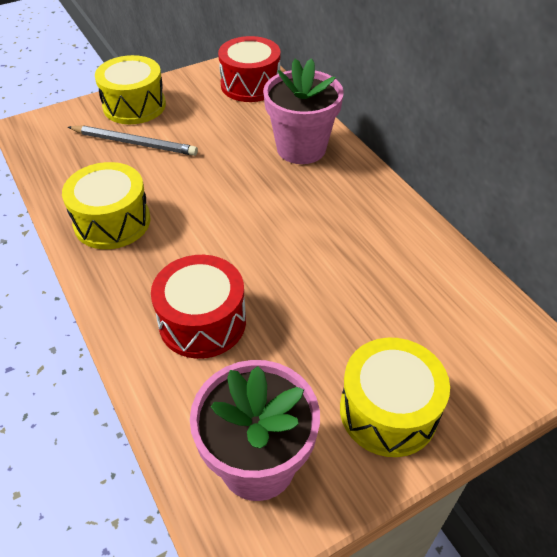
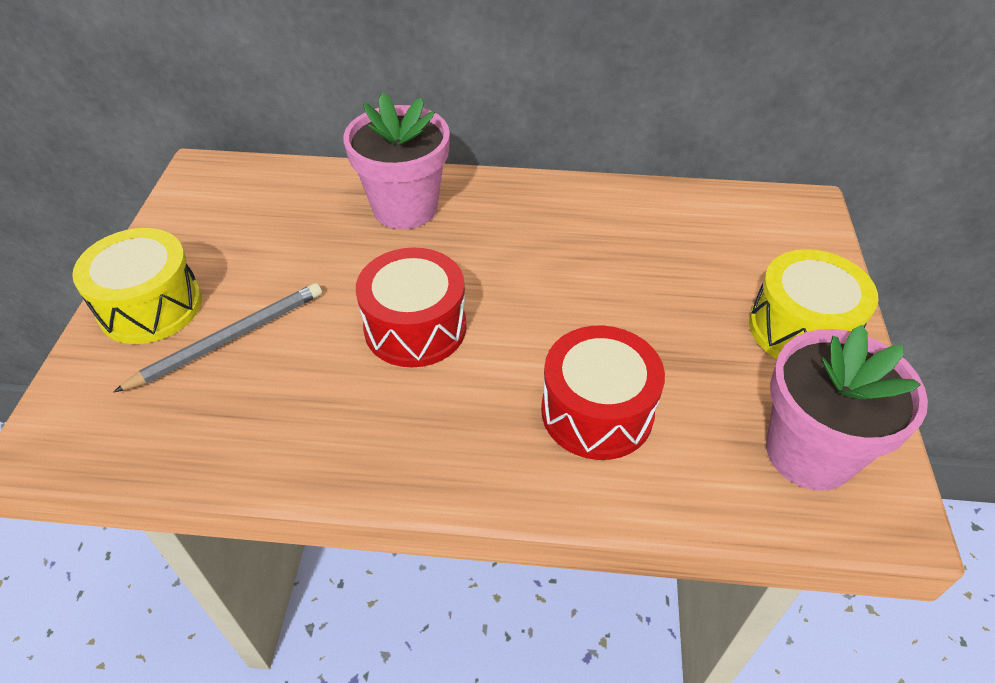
camera: 55 degrees left, 0 degrees up
yellow drum [62,162,151,249] -> none
red drum [218,36,281,102] -> red drum moved to [356,248,466,367]

